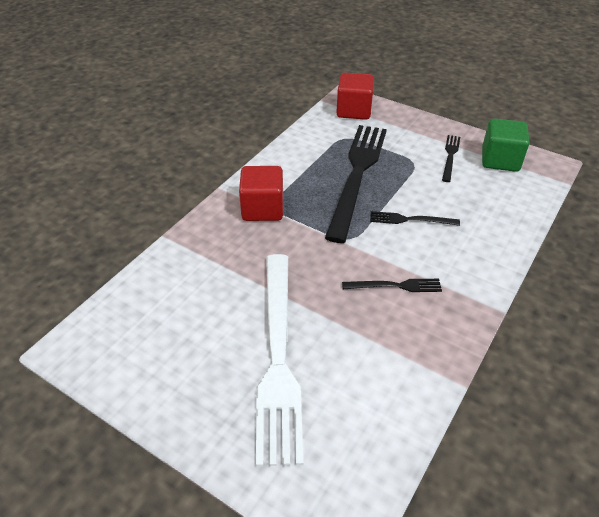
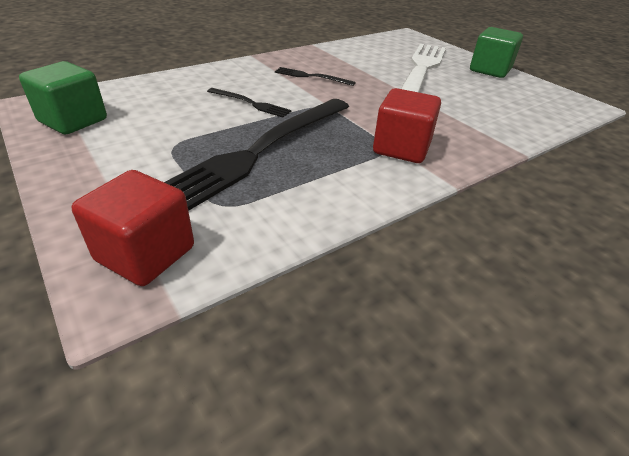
camera: 160 degrees left, 5 degrees down
black fork [442,135,460,182] -> none
none -> green cube [470,27,523,78]

